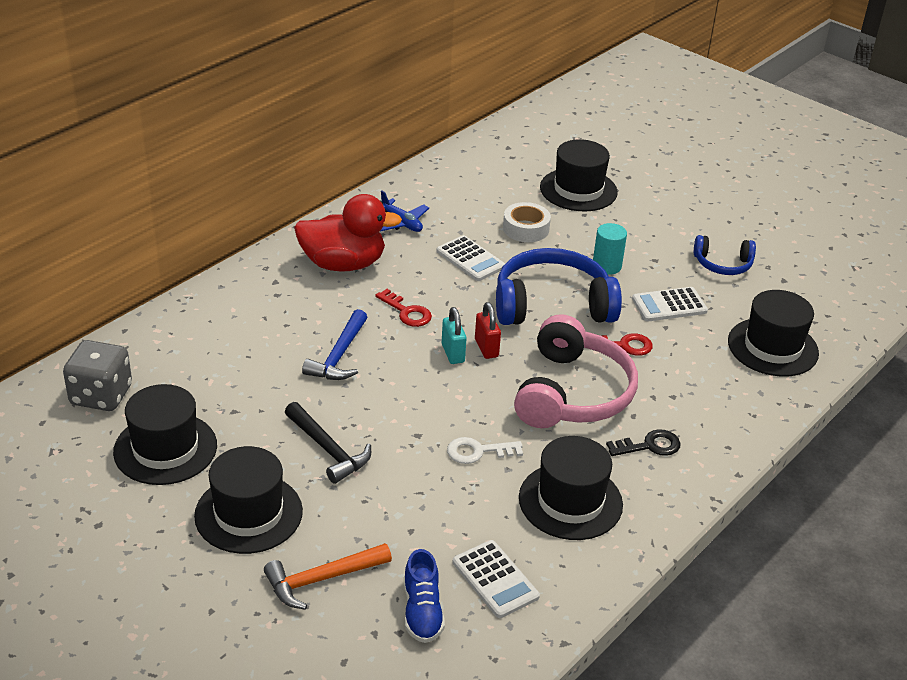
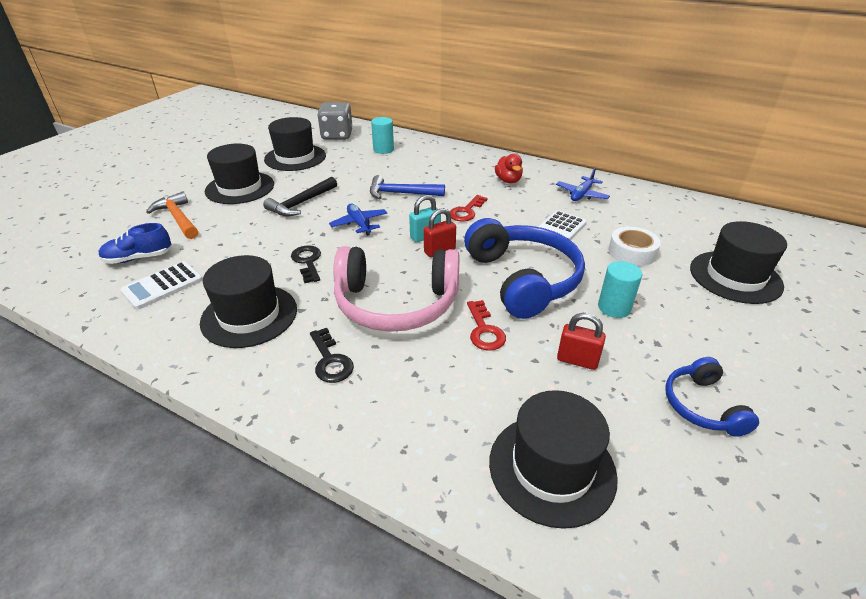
camera: 80 degrees right, 0 degrees up
red duck [294,194,402,272] -> red duck [495,154,523,183], size x0.51
white key [447,437,523,464] -> black key [291,245,321,283]
white calculator [632,287,708,321] -> red padlock [557,313,606,370]
none -> blue plane [329,204,387,236]
none -> turquoise cylinder [371,117,394,154]

